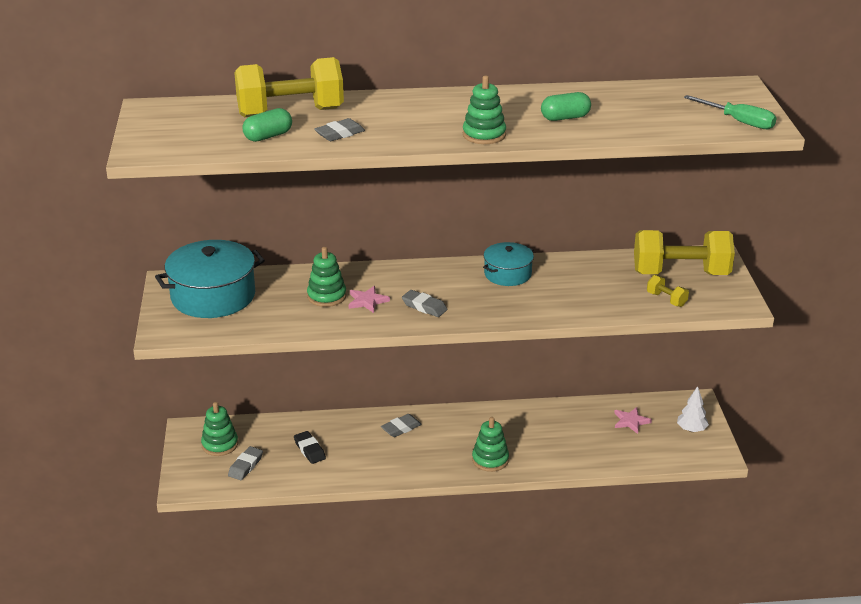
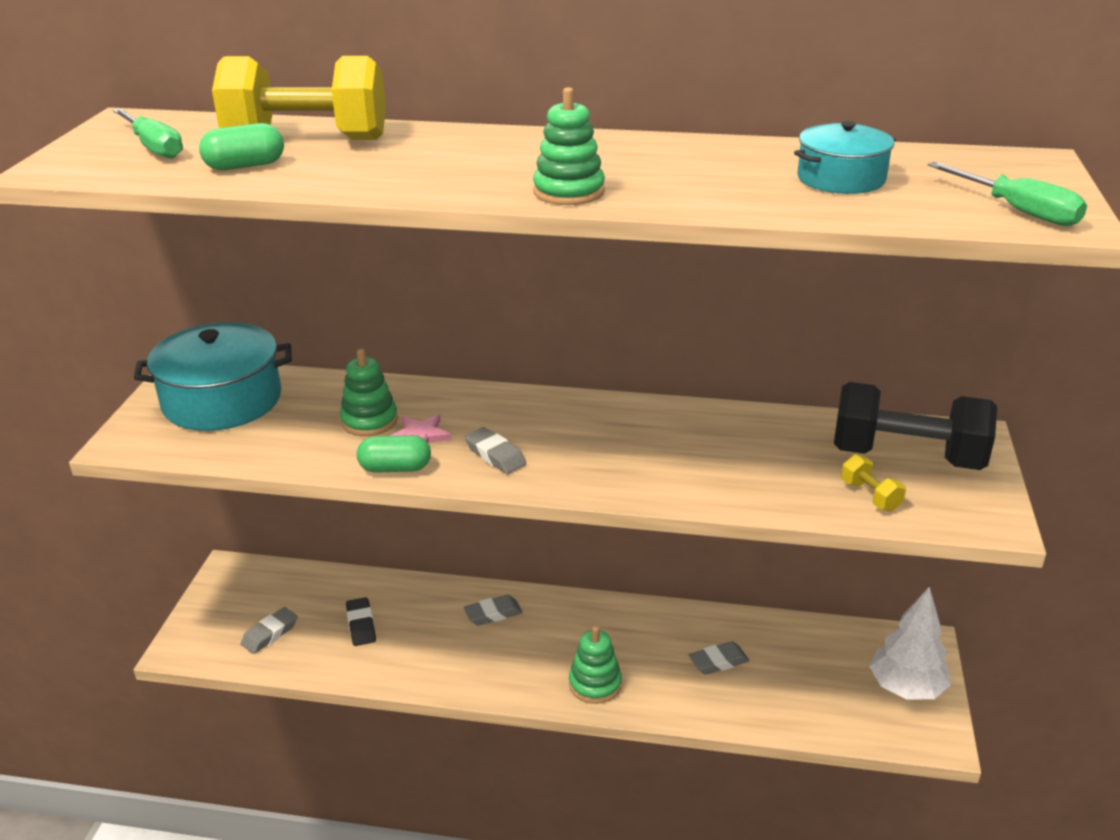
camera: 15 degrees right, 0 degrees up
green stacking toy [201,402,238,456] -> none
grey eraser [314,118,365,141] -> grey eraser moved to [689,641,749,675]
turquoise pot [483,242,534,286] -> turquoise pot moved to [794,121,896,194]
green capsule [541,92,591,121] -> green capsule moved to [357,435,431,473]
pink star [614,407,652,434] -> none
yellow dumbbell [634,230,735,275] -> black dumbbell [834,382,997,470]
white tree [677,386,709,432] -> white tree [869,587,951,700], size x1.65
none -> green screwdriver [113,108,183,159]

